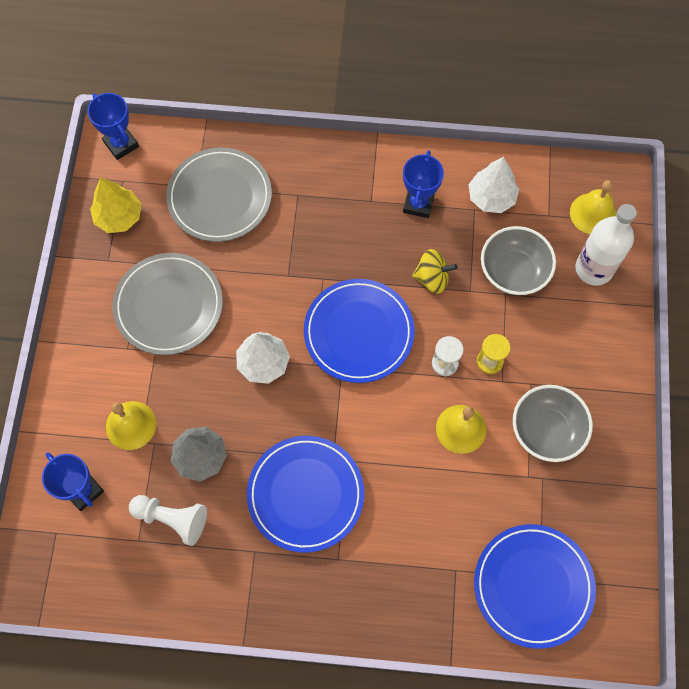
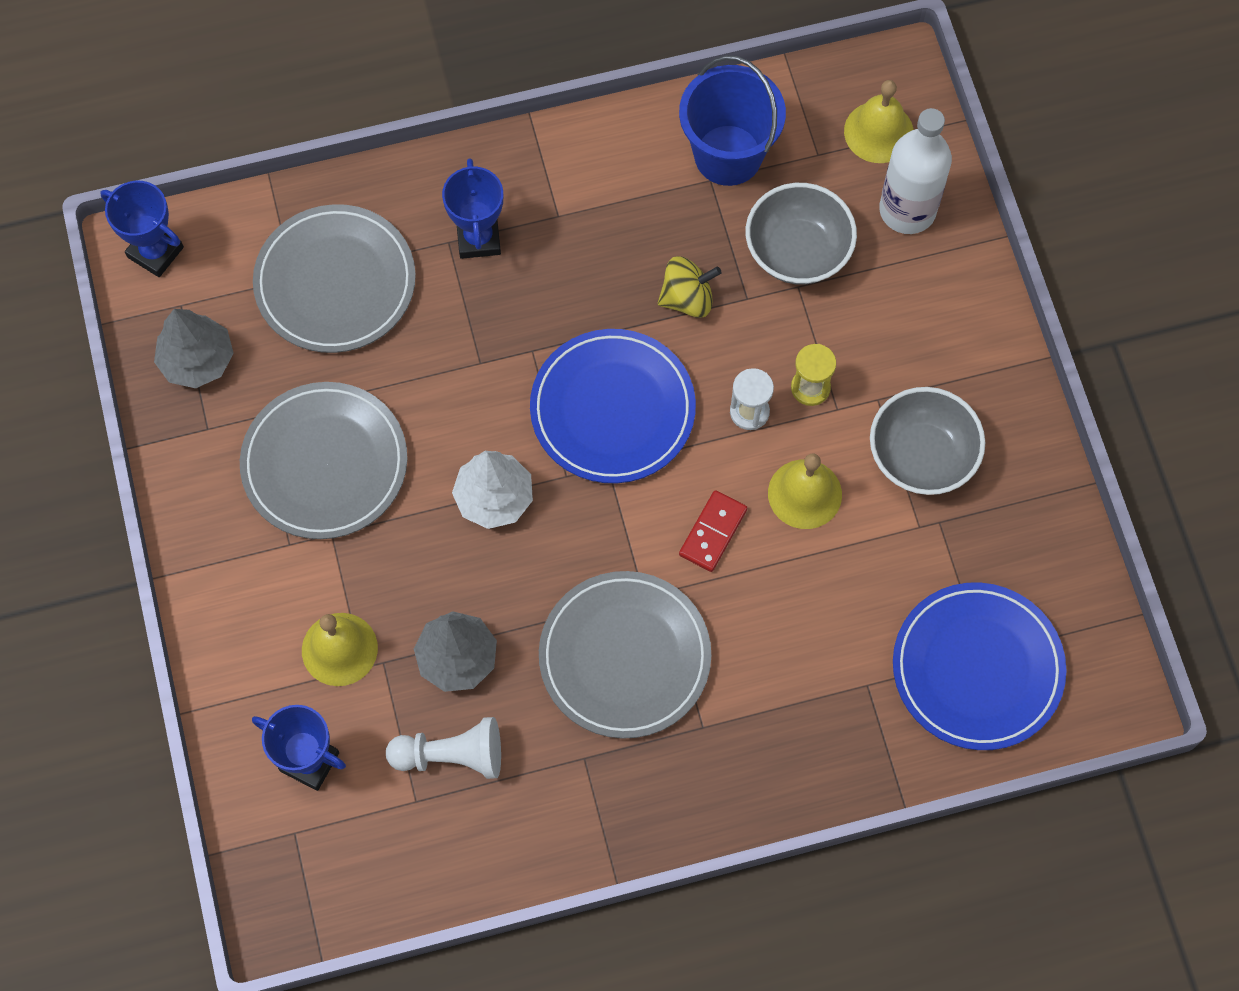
camera: 20 degrees left, 0 degrees up
yellow tree [90,177,141,233] -> grey tree [154,309,234,388]
blue plate [247,436,364,553] -> grey plate [539,571,711,739]
blue trophy [403,150,444,218] -> blue trophy moved to [442,158,503,259]
white tree [469,157,519,213] -> blue bucket [679,55,786,186]
none -> red domino [679,490,747,572]

